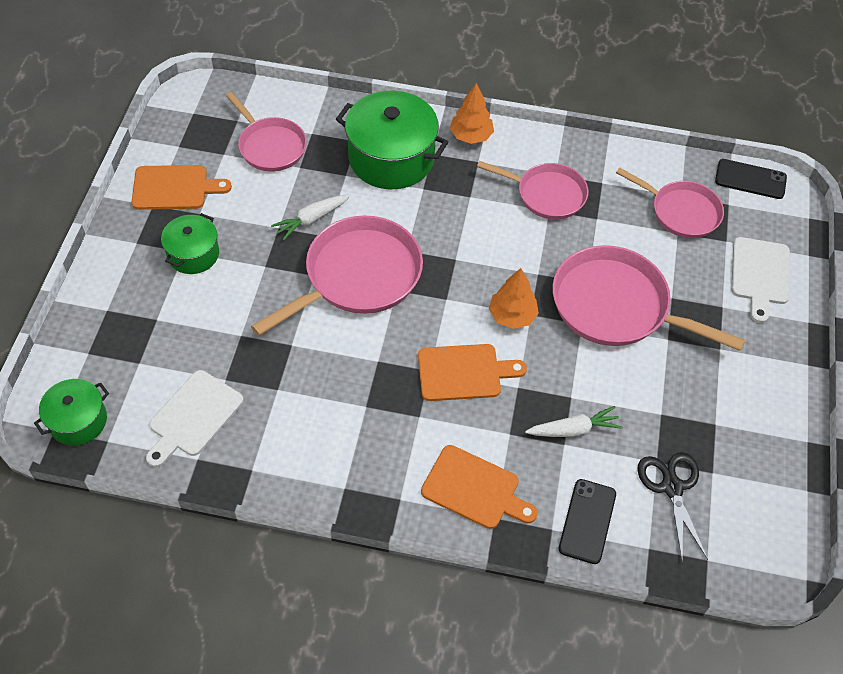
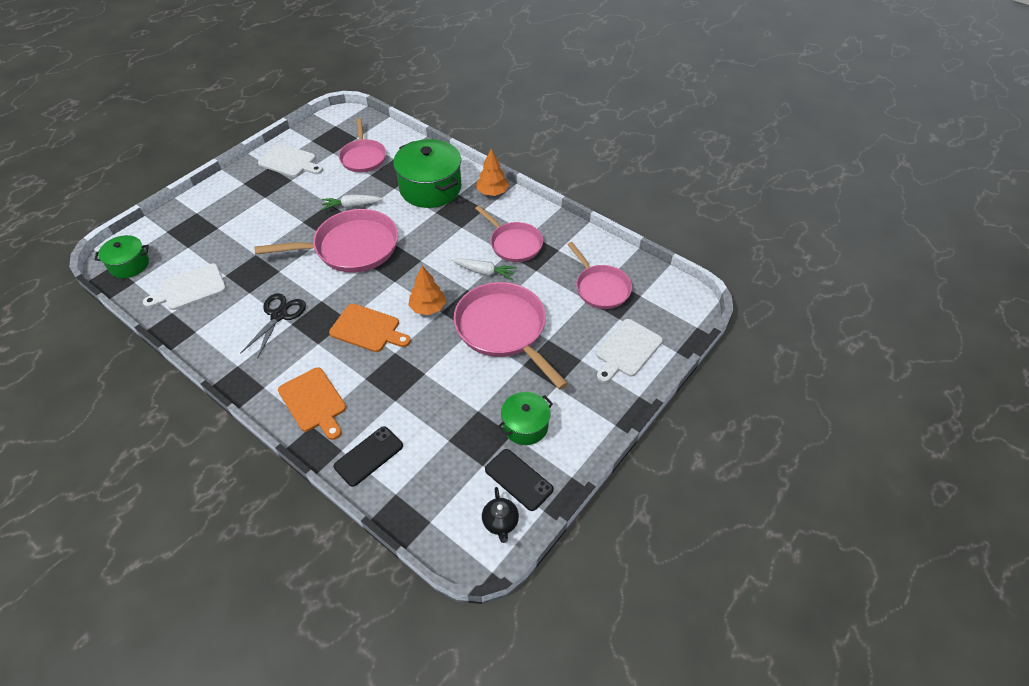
camera: 30 degrees right, 5 degrees down
orange cutting board [132,165,232,210] -> white cutting board [258,143,323,177]
green pot [161,213,219,274] -> green pot moved to [498,392,553,445]
white carrot [525,406,622,437] -> white carrot moved to [452,258,517,280]
black scissors [637,452,708,562] -> black scissors moved to [241,293,306,359]
black phone [715,159,787,199] -> black phone moved to [485,449,554,511]
none -> black teapot [482,487,519,543]

